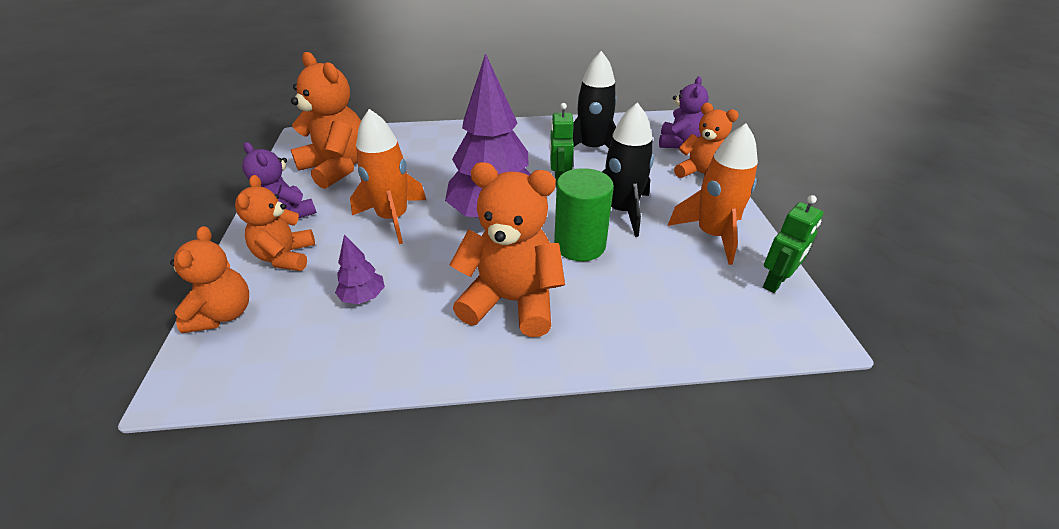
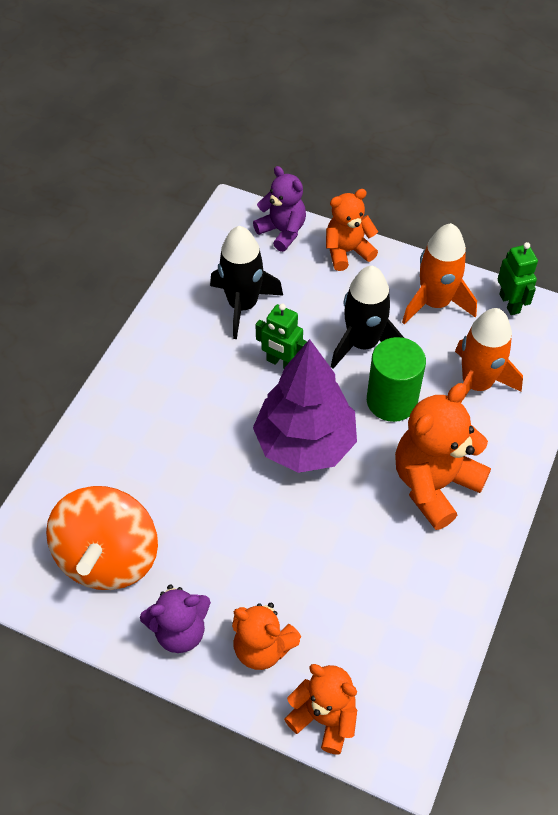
camera: 60 degrees left, 15 degrees up
orange teddy bear [291,52,361,189] -> orange spinning top [46,486,158,590]
purple tree [335,235,385,304] -> none
orange rocket [350,109,426,244] -> orange rocket moved to [455,308,523,403]

